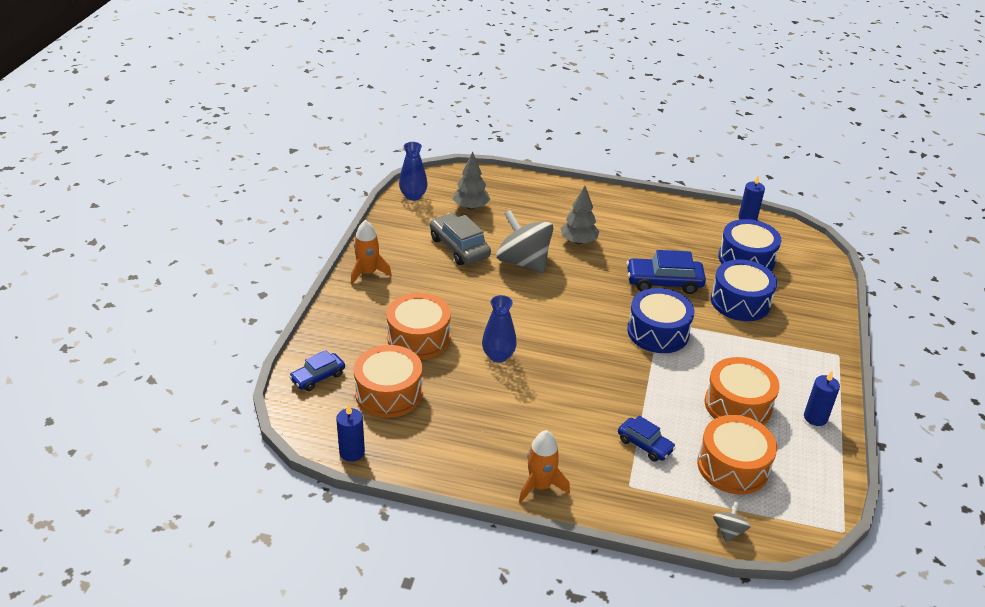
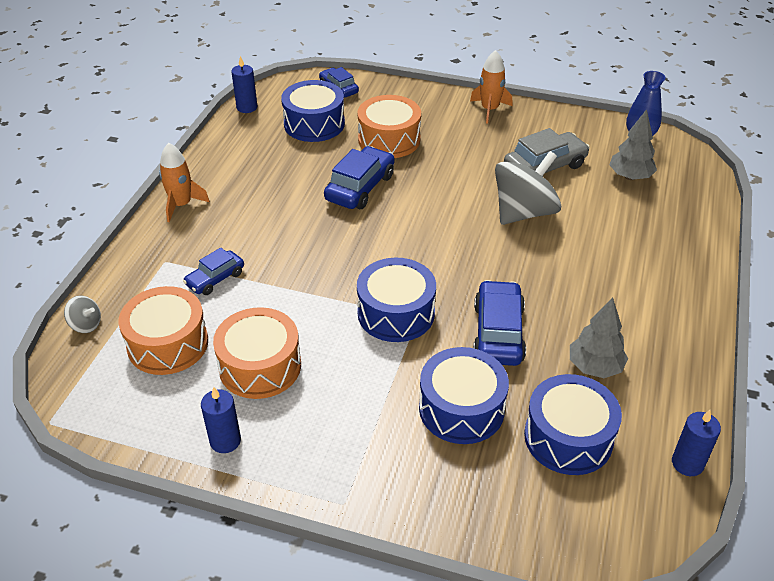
camera: 95 degrees right, 5 degrees up
orange drum [354,345,423,418] -> blue drum [281,80,345,142]
blue vase [482,295,517,363] -> blue car [324,146,395,209]
grey tree [560,186,600,244] -> grey tree moved to [570,297,628,378]

